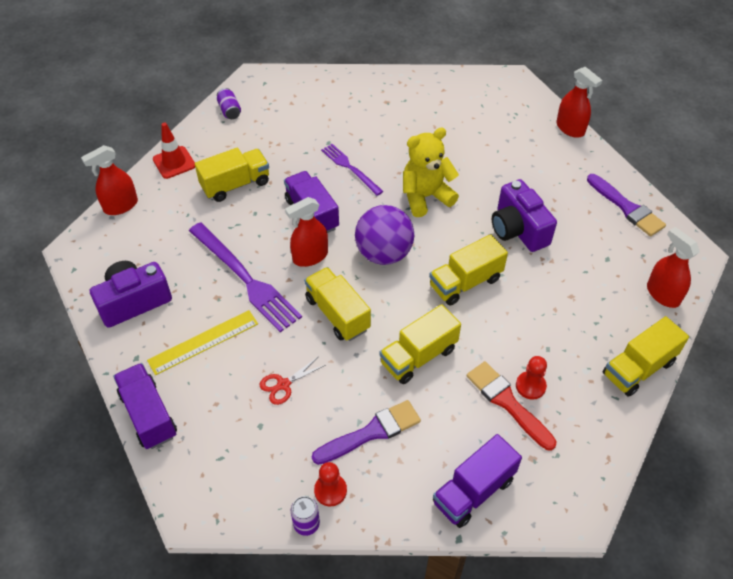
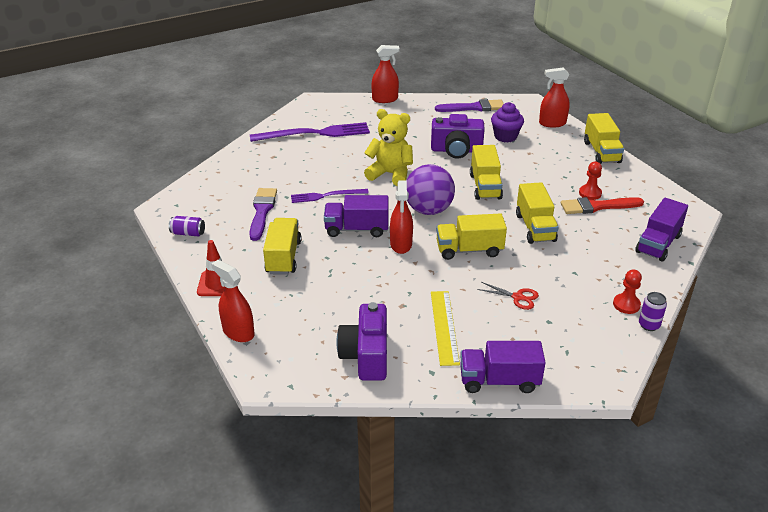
camera: 60 degrees left, 15 degrees down
red spray bottle [81,145,138,215] -> red spray bottle turned 135 degrees clockwise [211,260,255,342]
purple fork [189,222,302,332] -> purple fork moved to [250,122,370,142]
red scissors [259,356,326,405] -> red scissors turned 60 degrees counterclockwise [477,282,539,310]
purple brush [312,400,421,465] -> purple brush moved to [249,188,277,241]
yellow teddy bear [403,127,459,217] -> yellow teddy bear turned 105 degrees clockwise [364,109,413,186]
purple truck [433,434,522,528] -> purple truck turned 45 degrees clockwise [635,198,688,262]
none -> purple cupcake [491,102,524,142]

